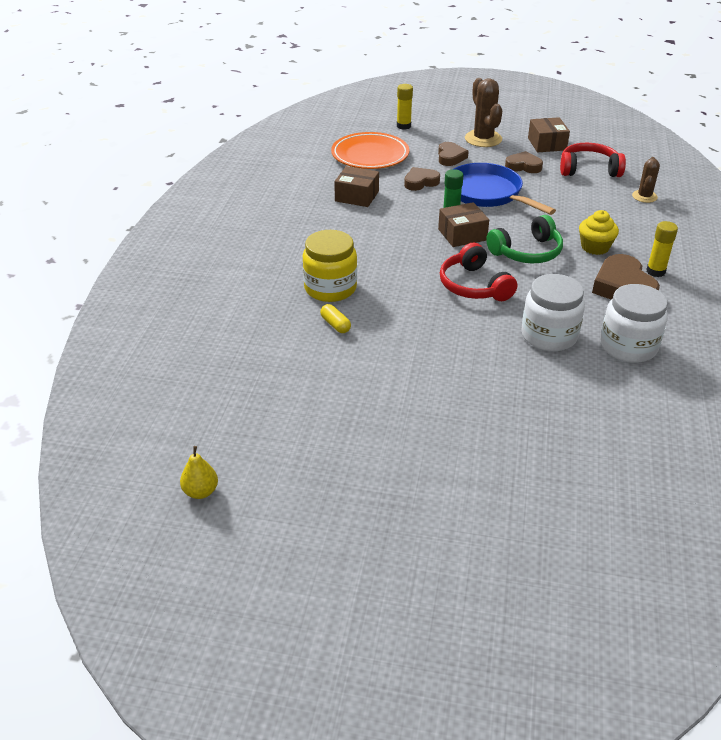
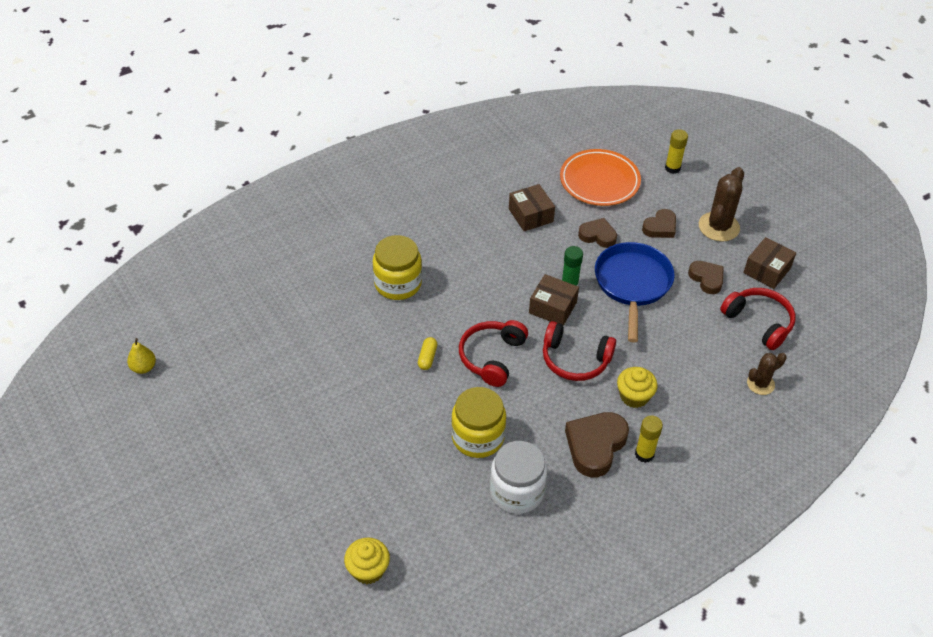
camera: 45 degrees right, 10 degrees up
yellow capsule [320,304,351,333] -> yellow capsule moved to [418,337,437,370]
green headphones [486,215,563,263] -> red headphones [543,321,616,381]
white jar [521,274,585,351] -> yellow jar [451,387,506,458]
none -> yellow cupcake [344,538,390,584]

